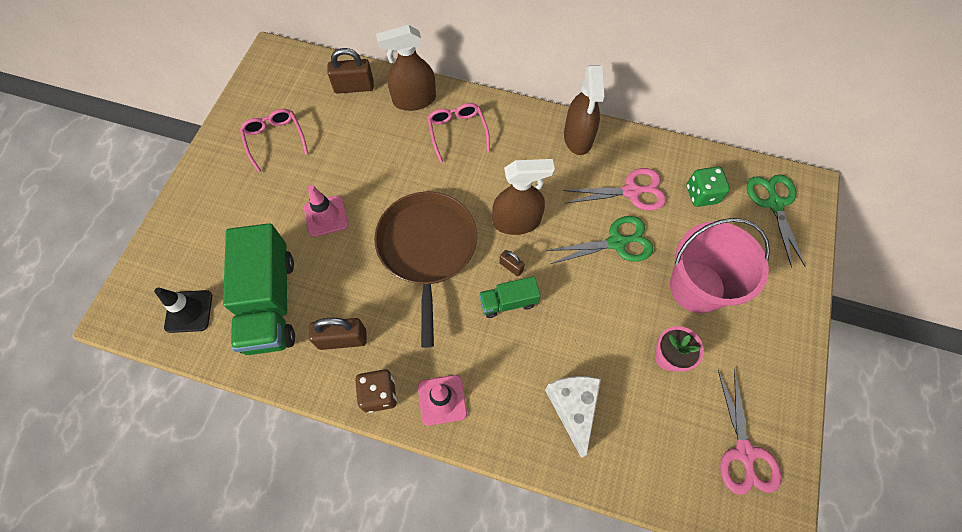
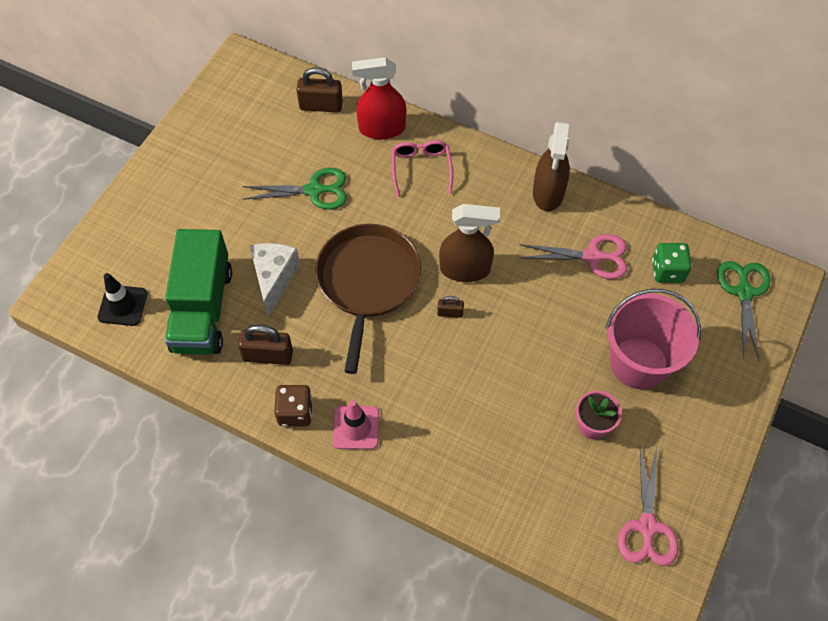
camera: 10 degrees right, 5 degrees down
pink glasses [240,109,309,173] -> none
pink traffic cone [304,185,348,237] -> none
brown spray bottle [376,25,436,111] -> red spray bottle [352,57,406,139]
green truck [479,276,541,318] -> none
brown padlock [500,250,525,276] -> brown padlock turned 45 degrees counterclockwise [437,296,464,318]
white cheese [545,376,601,458] -> white cheese moved to [250,243,300,316]
green scissors [546,216,653,264] -> green scissors moved to [243,168,347,210]

